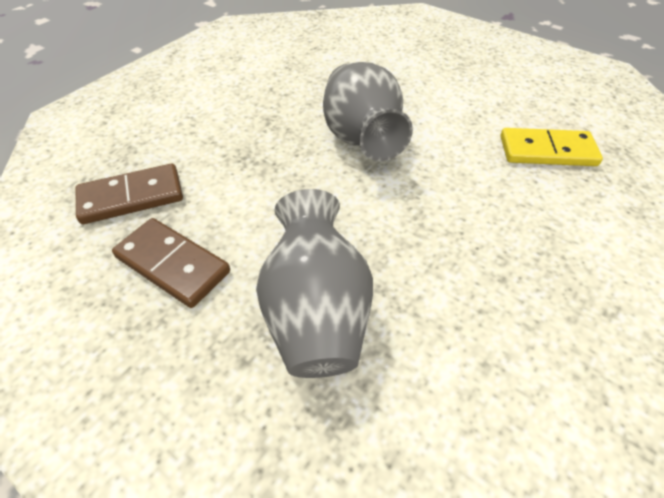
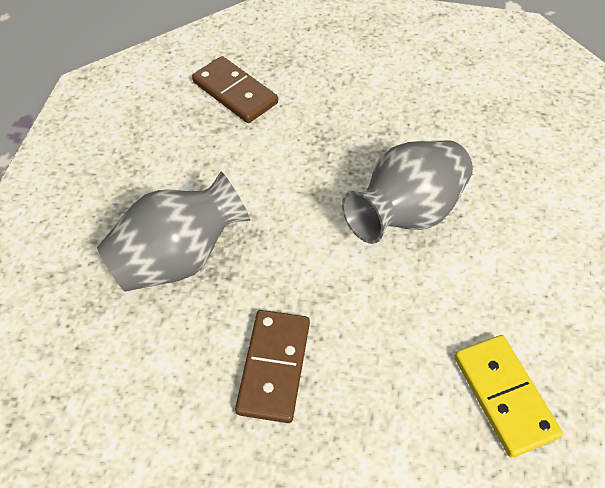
camera: 65 degrees right, 5 degrees up
brown domino [112,218,230,308] -> brown domino moved to [235,310,310,423]

